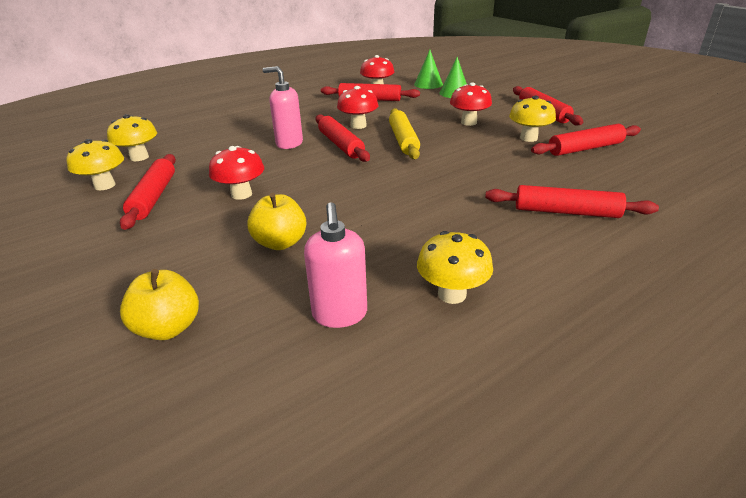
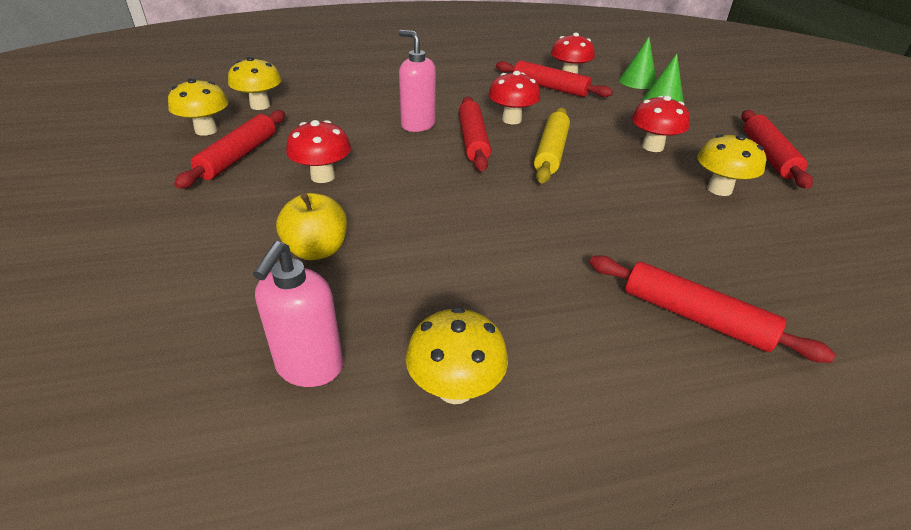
camera: 20 degrees right, 5 degrees up
yellow apple [120,269,199,340] -> none
red rolling pin [531,124,641,156] -> none

